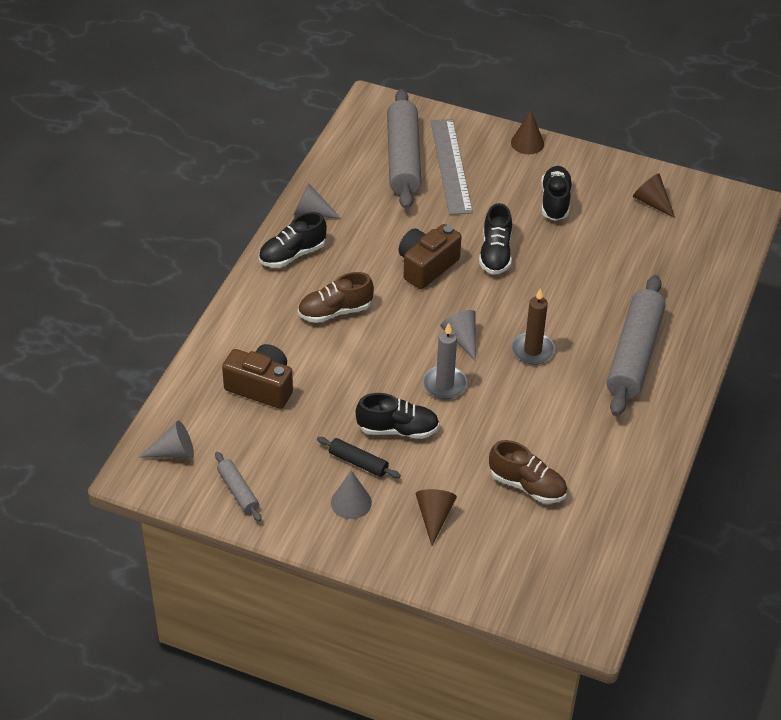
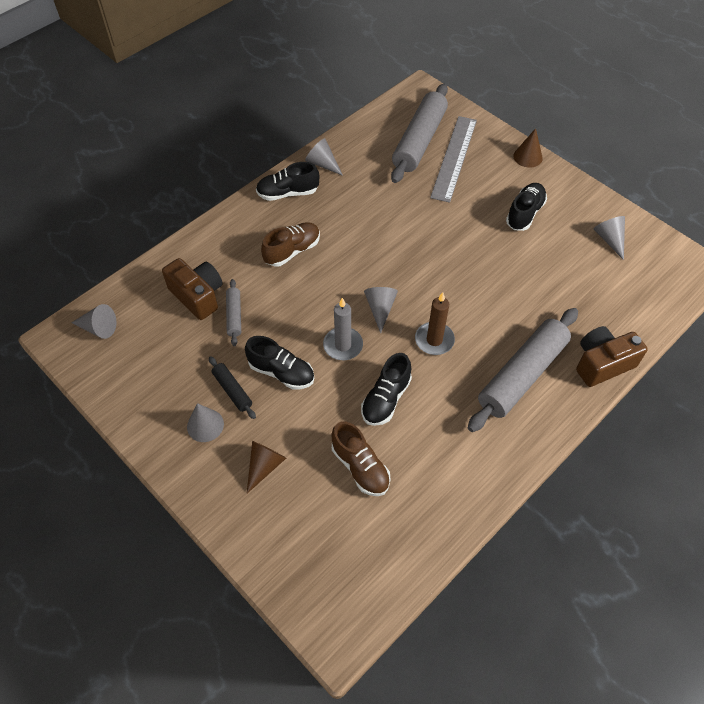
camera: 25 degrees right, 10 degrees up
grey rolling pin [215,452,261,522] -> grey rolling pin moved to [226,279,241,346]
brown shoe [298,272,374,323] -> brown shoe turned 135 degrees clockwise [261,222,320,267]
brown camera [398,224,462,289] -> brown camera moved to [576,326,648,387]
black shoe [479,203,512,274] -> black shoe moved to [361,353,412,426]
brown cone [633,173,675,218] -> grey cone [594,216,625,260]

